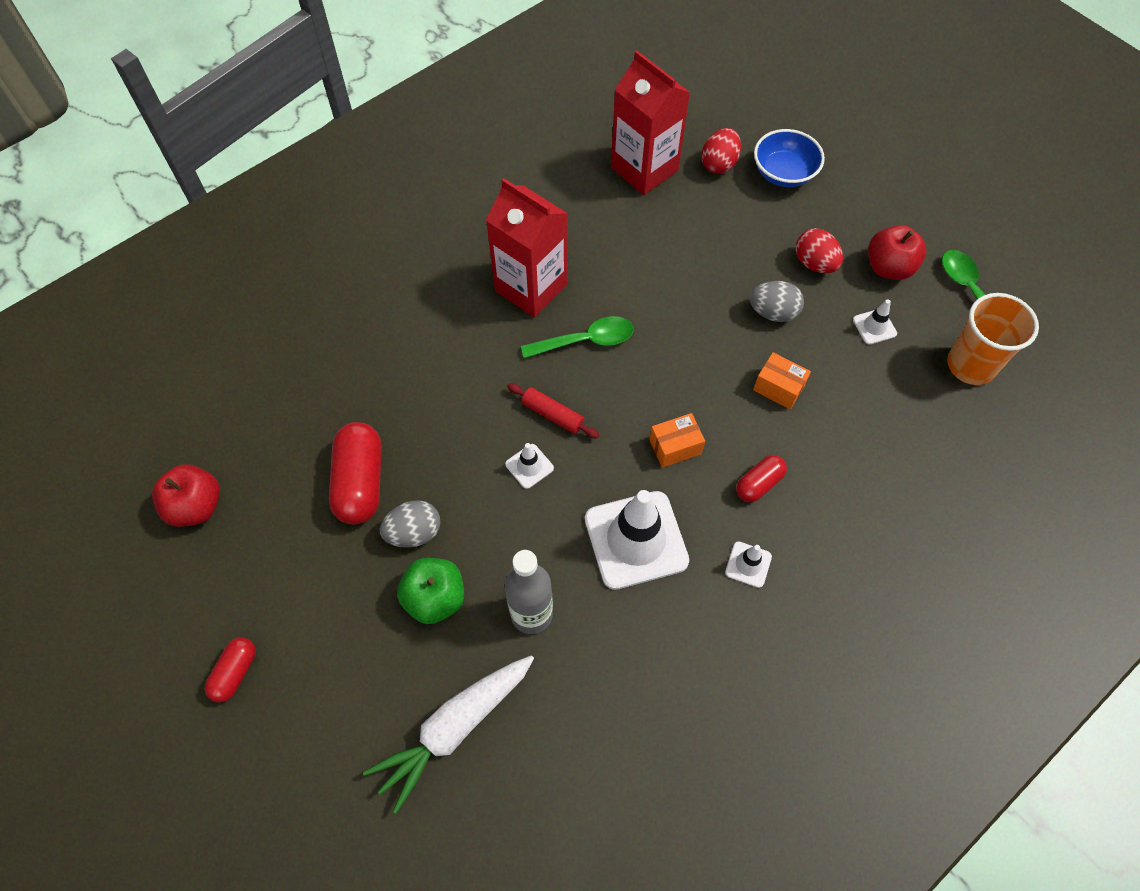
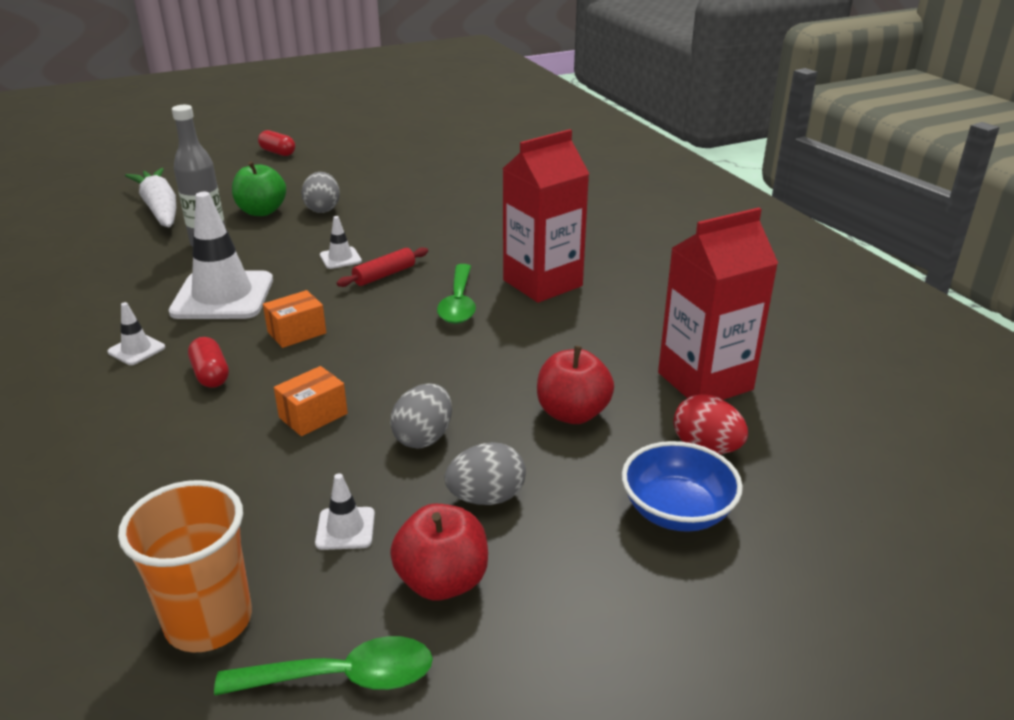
camera: 105 degrees right, 30 degrees down
red apple [152,464,220,527] -> red apple moved to [537,346,614,424]
red capsule [329,422,382,525] -> none
orange box [649,413,705,468] -> orange box turned 60 degrees clockwise [263,290,326,348]
red egg [796,228,843,273] -> grey egg [445,442,526,505]

